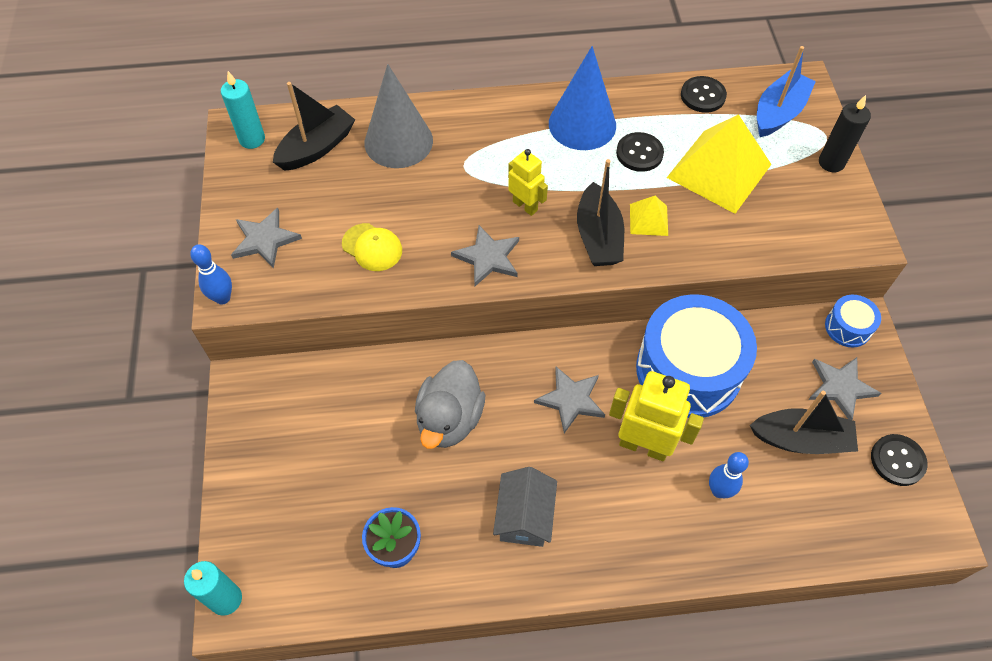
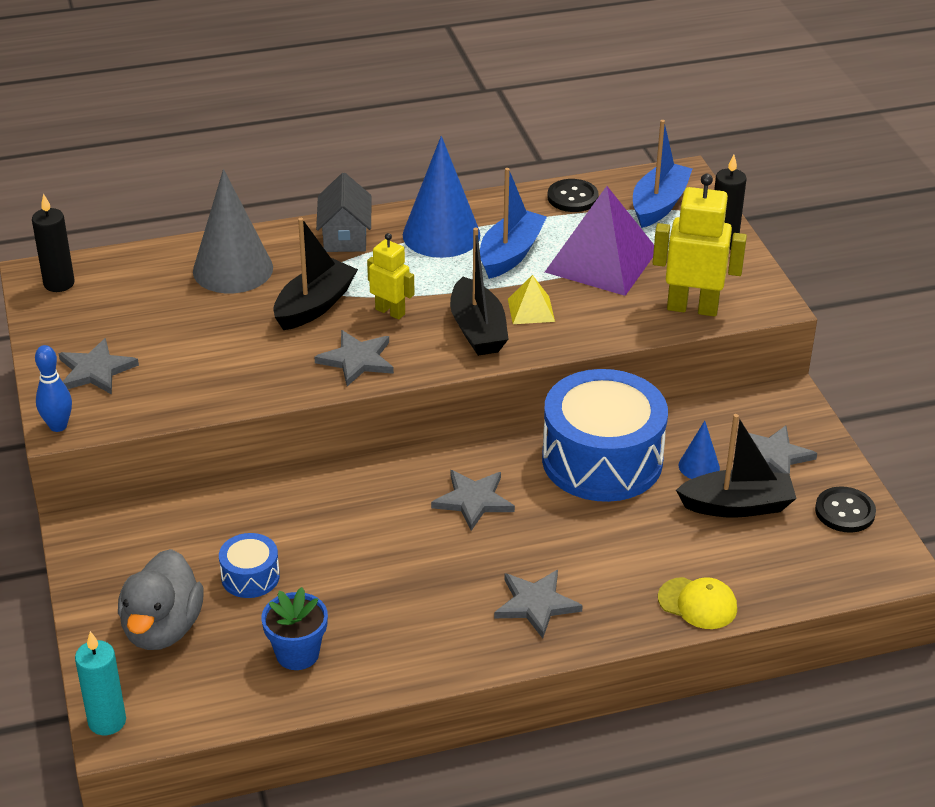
camera: 10 degrees left, 20 degrees down
turquoise candle [221,71,265,149] -> black candle [32,194,75,292]
black boat [273,82,355,171] -> black boat moved to [274,218,358,330]
yellow cap [342,223,402,271] -> yellow cap moved to [658,577,737,629]
grey duck [415,360,485,449] -> grey duck moved to [118,549,204,650]
grey house [493,467,557,547] -> grey house moved to [316,173,372,252]
yellow robot [609,371,704,461] -> yellow robot moved to [653,174,747,317]
black button [616,132,664,172] -> blue boat [480,168,547,279]
yellow pyramid [667,114,772,214] -> purple pyramid [545,186,654,296]
blue bowling pin [709,452,749,498] -> none
blue drum [825,295,881,348] -> blue drum moved to [219,533,280,598]
none -> grey star [494,570,583,638]
none -> blue cone [679,421,720,479]

